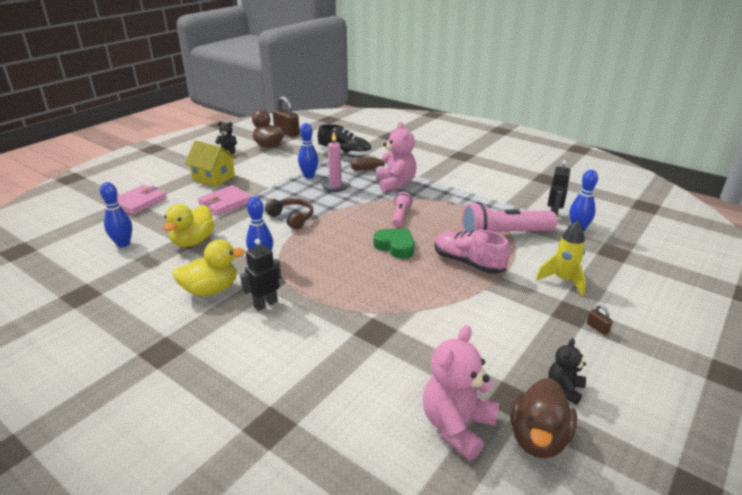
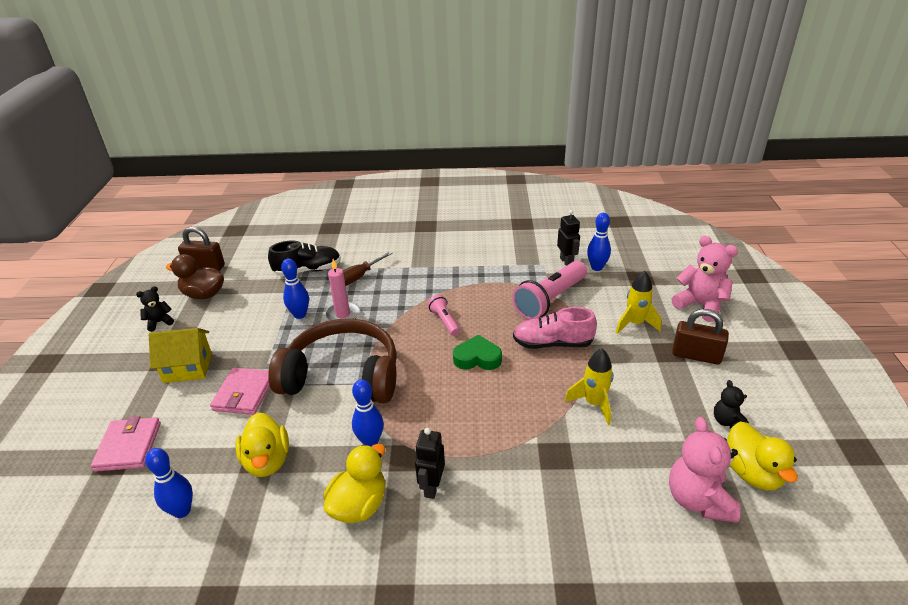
camera: 35 degrees left, 5 degrees up
brown headphones [265,198,313,230] -> brown headphones [268,319,397,403], size x2.15
pink teddy bear [376,122,417,192] -> pink teddy bear moved to [672,236,738,322]
brown duck [510,378,577,458] -> yellow duck [727,422,798,490]
brown padlock [587,305,613,335] -> brown padlock [672,309,729,365], size x2.36
none -> yellow rocket [565,349,613,425]

